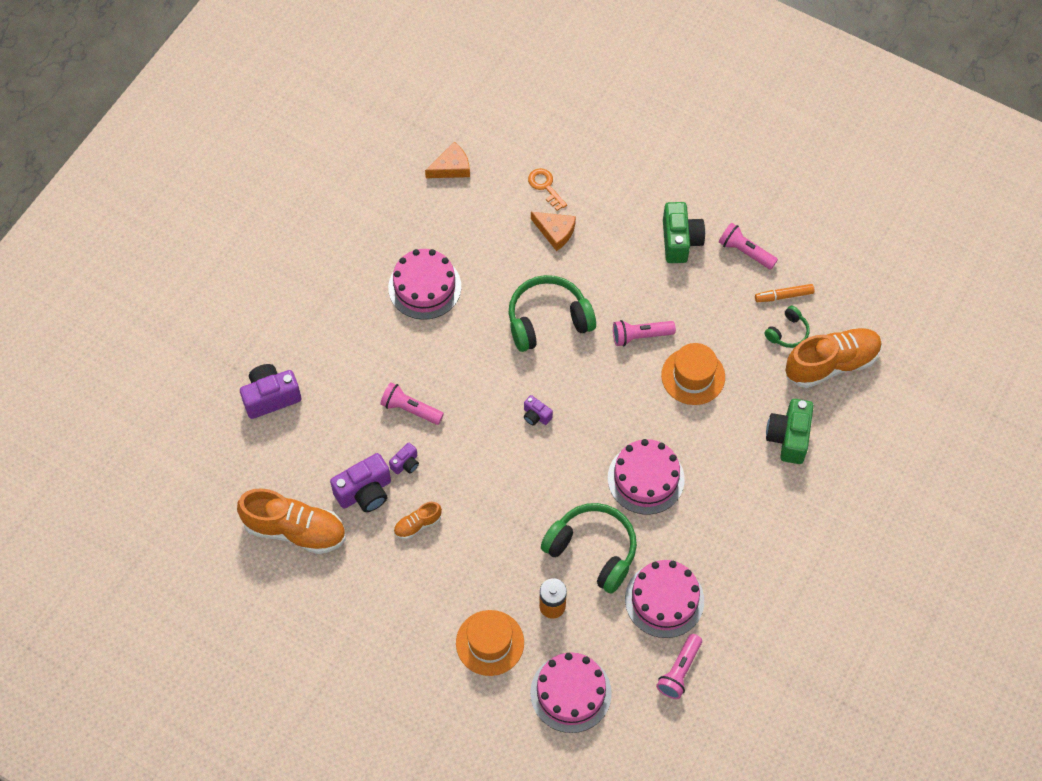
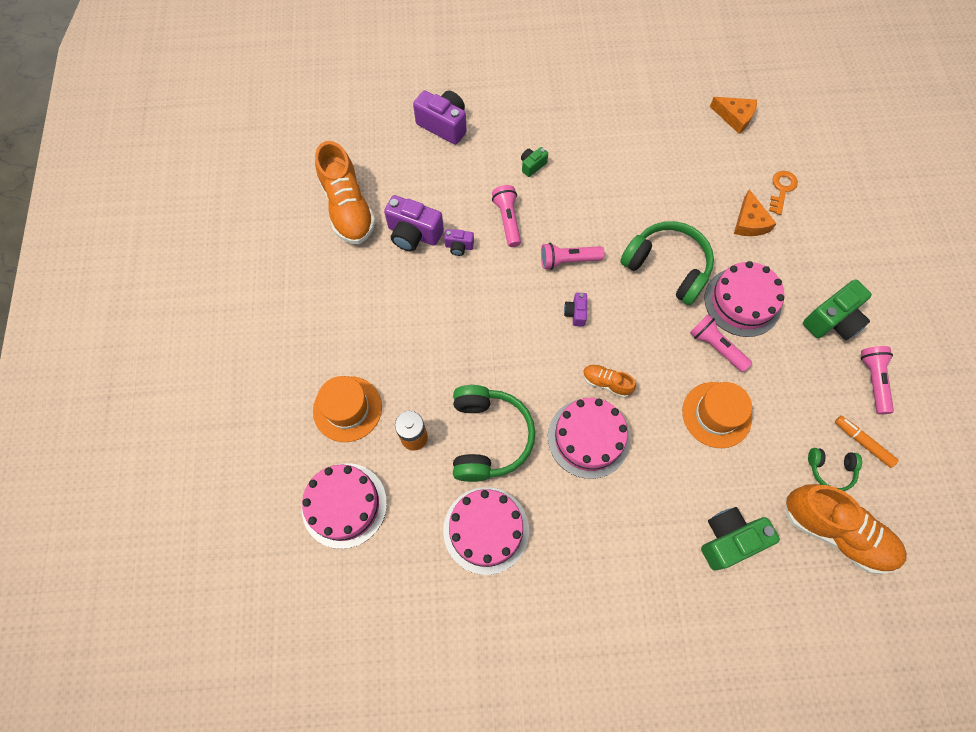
camera: 55 degrees right, 5 degrees up
pink cake [388,249,461,320] -> pink cake moved to [705,261,785,337]
orange shoe [394,502,442,539] -> orange shoe moved to [583,364,636,398]
pink flashlight [656,634,702,699] -> pink flashlight moved to [541,243,605,270]
none -> green camera [521,147,548,177]

